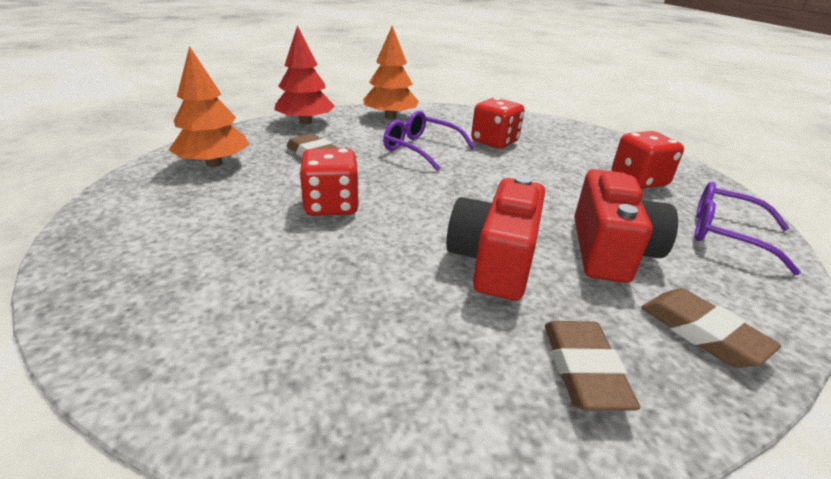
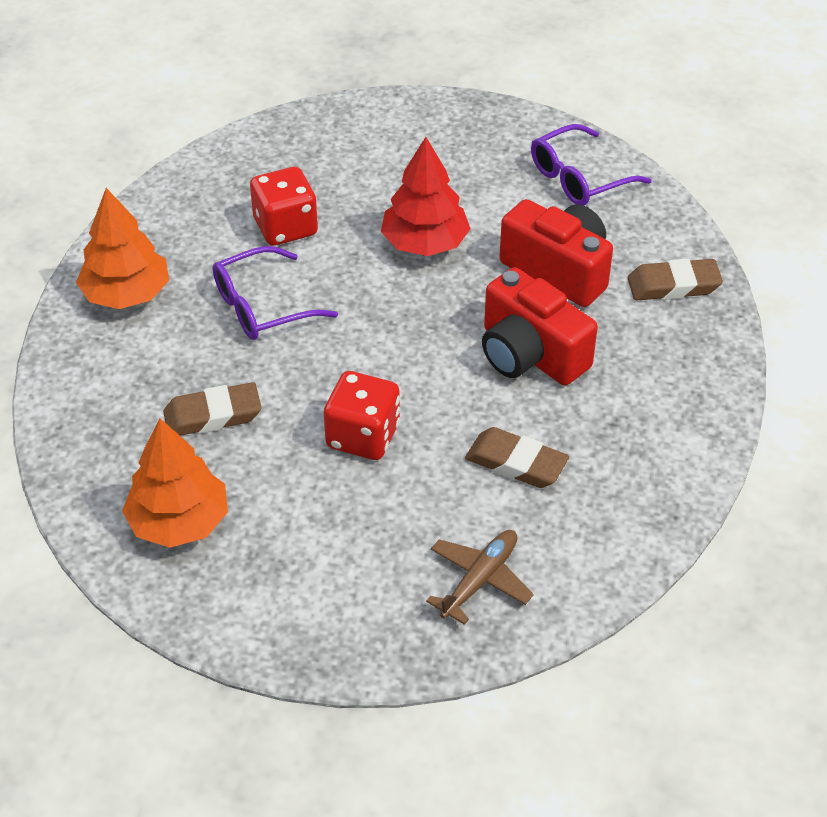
camera: 60 degrees left, 15 degrees up
red tree [274,25,335,125] -> red tree moved to [381,137,471,256]
brown eraser [545,321,640,411] -> brown eraser moved to [465,427,569,488]
red dice [612,131,684,189] -> none
none -> brown plane [426,530,534,625]

